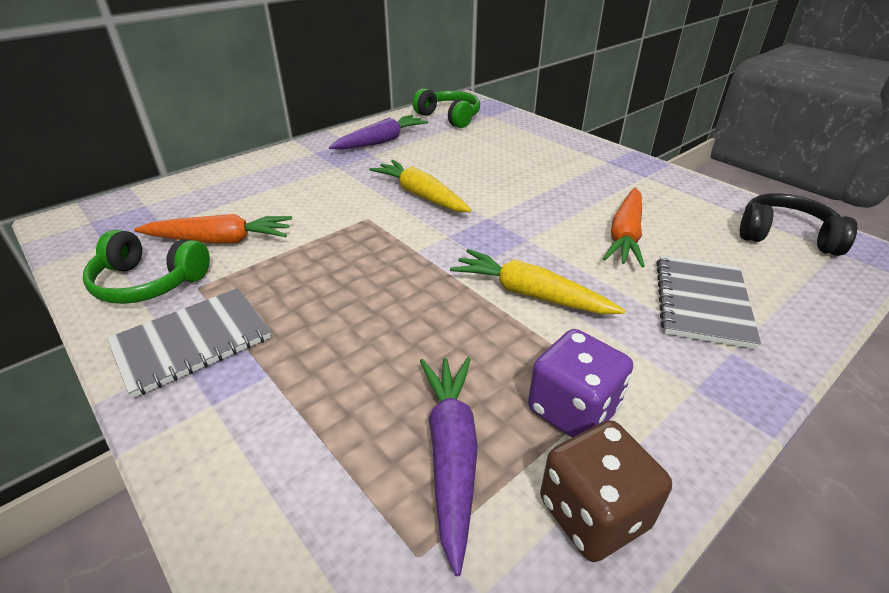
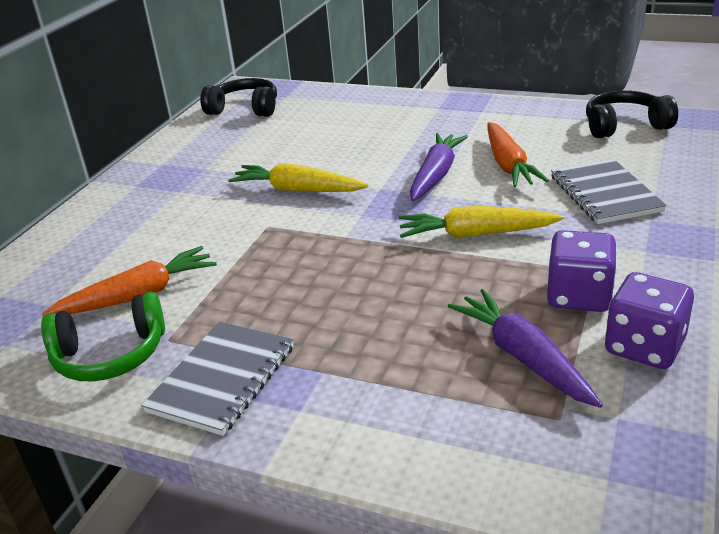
camera: 25 degrees left, 5 degrees down
purple carrot [329,115,428,150] -> purple carrot moved to [410,133,468,201]
green headphones [413,88,480,128] -> black headphones [200,78,277,117]
brown dice [540,420,672,562] -> purple dice [605,272,694,369]

